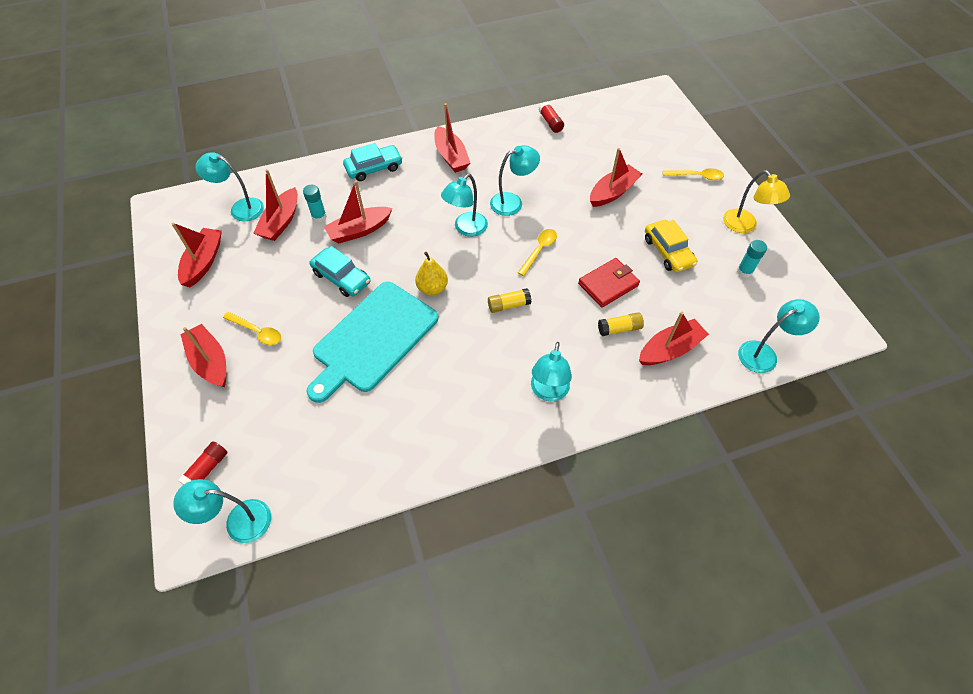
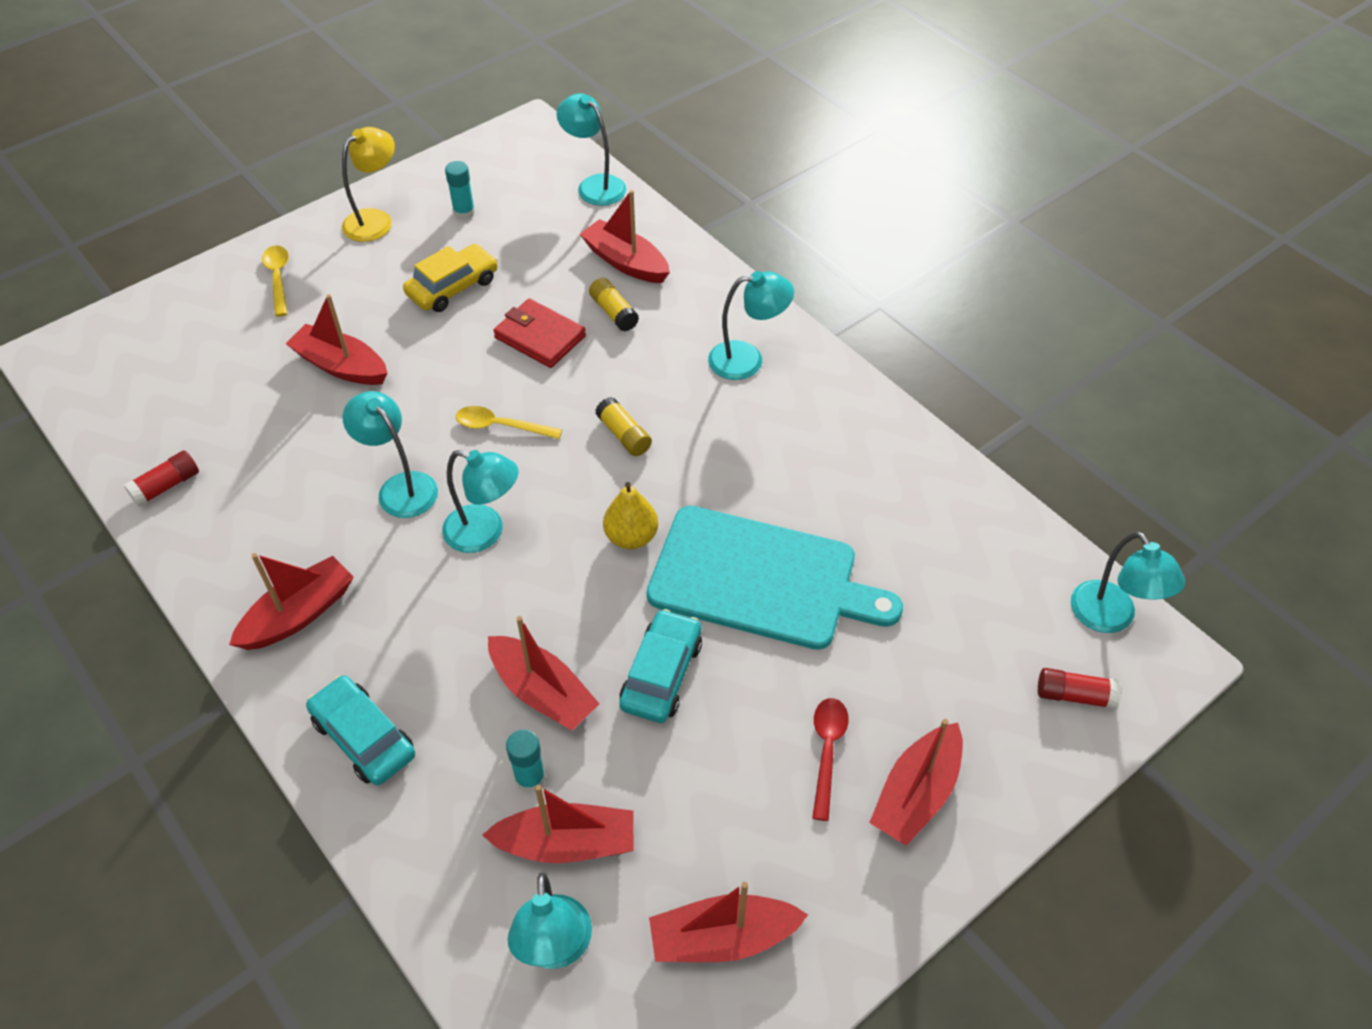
camera: 110 degrees left, 5 degrees down
yellow spoon [223,312,281,345] -> red spoon [812,698,849,821]

